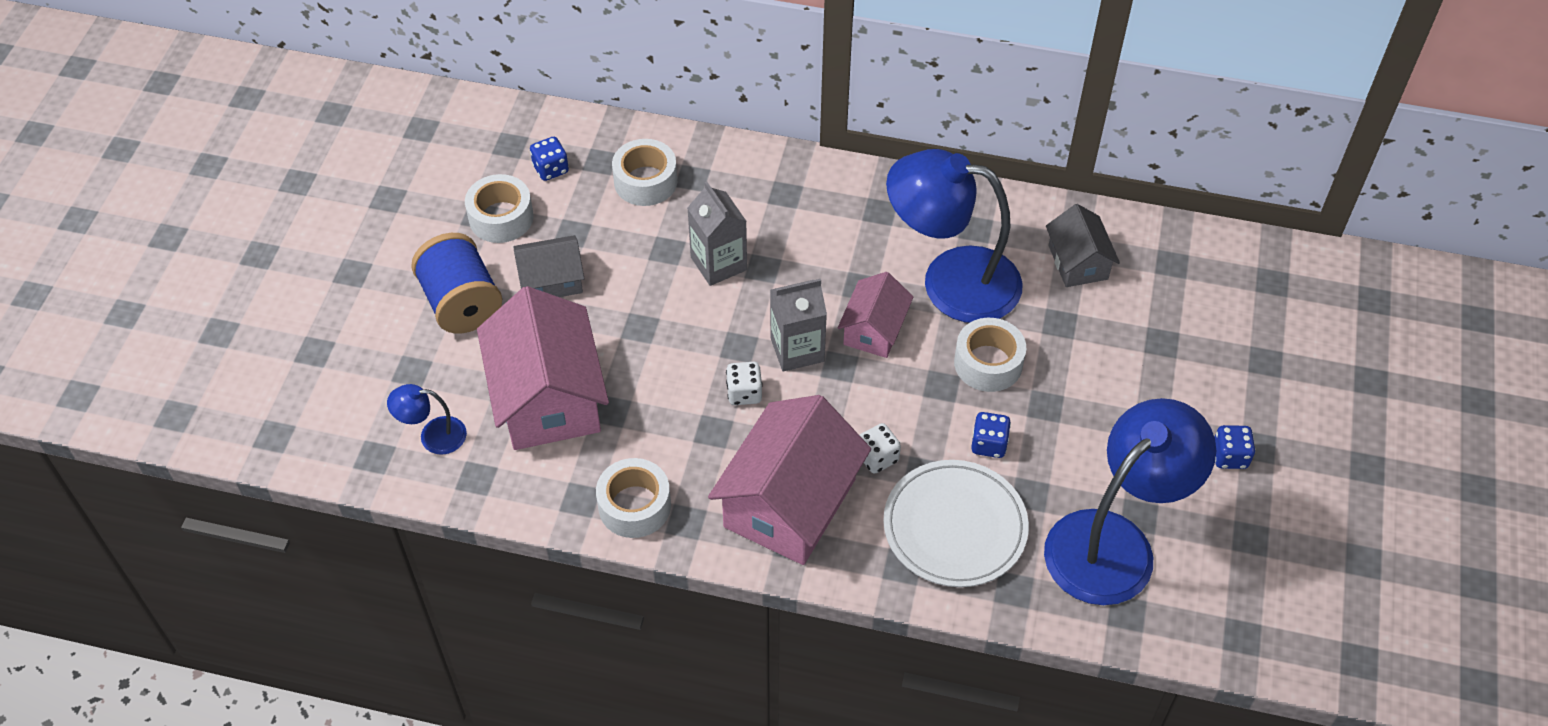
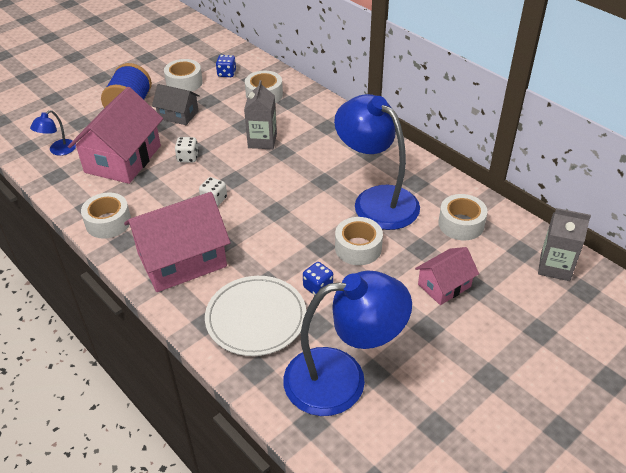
camera: 35 degrees right, 10 degrees down
blue lamp [387,384,467,455] -> blue lamp turned 90 degrees counterclockwise [30,110,76,156]
grey carton [770,279,827,372] -> grey carton moved to [538,208,591,281]
pink house [838,272,913,358] -> pink house moved to [415,247,479,305]
white dice [860,423,901,474] -> white dice moved to [175,137,199,162]
grey house [1046,204,1120,287] -> white tape [438,194,488,240]
blue dice [1215,425,1256,469] -> none

